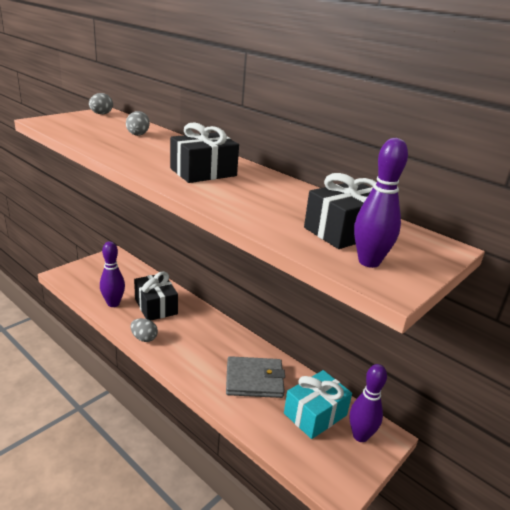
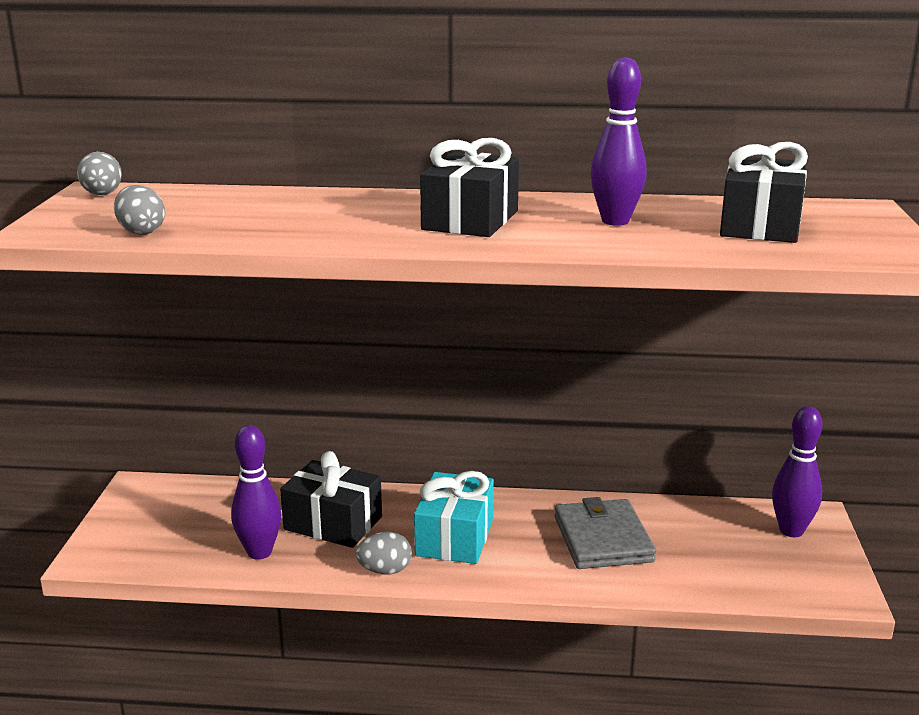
camera: 35 degrees left, 5 degrees down
grey egg [126,111,150,136] -> grey egg moved to [114,185,165,235]
grey wallet [226,356,285,398] -> grey wallet turned 60 degrees counterclockwise [555,497,656,569]
turquoise gift [284,370,352,439] -> turquoise gift moved to [414,471,494,564]
purple bowling pin [354,138,408,268] -> purple bowling pin moved to [591,57,647,226]

